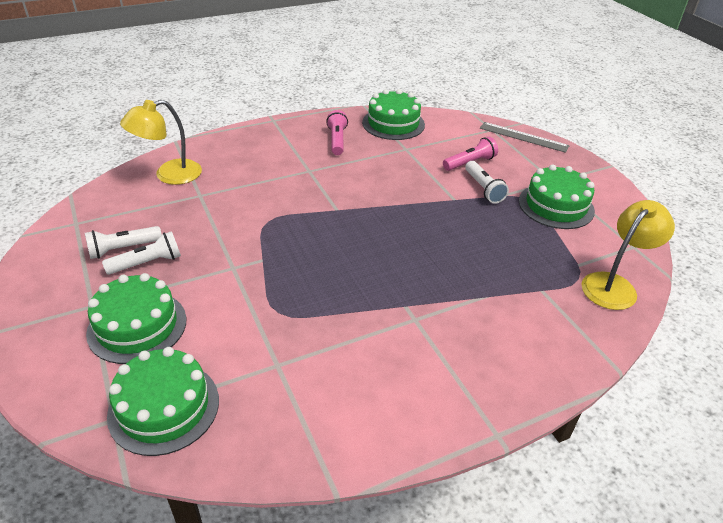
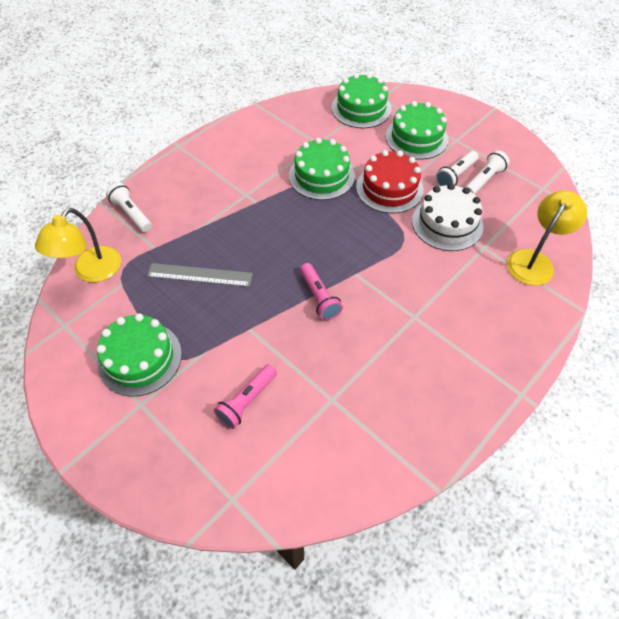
camera: 160 degrees right, 15 degrees up
pink flashlight [326,110,348,155] -> pink flashlight moved to [300,263,343,320]
green cake [362,89,425,140] -> green cake moved to [289,138,355,200]
white flashlight [465,161,509,204] -> white flashlight moved to [106,183,152,232]
grey ruler [480,122,570,153] -> grey ruler moved to [147,263,253,287]
none -> red cake [356,150,424,214]
none -> white cake [412,183,483,251]

